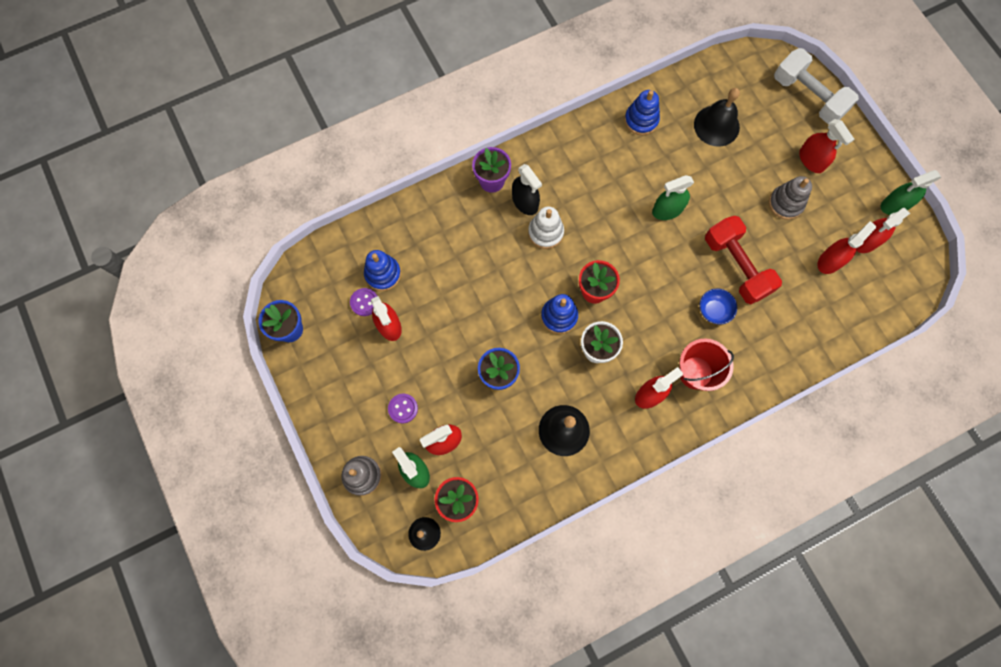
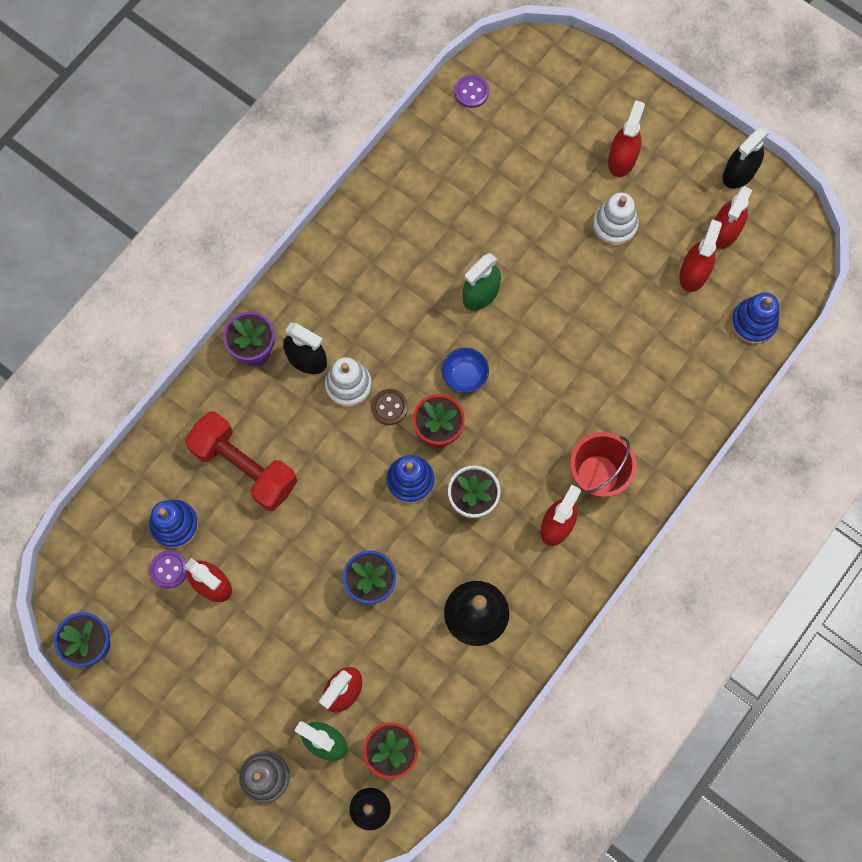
camera: 25 degrees left, 0 degrees up
purple button [388,394,418,423] -> purple button moved to [455,75,489,108]
blue stacking toy [624,90,660,135] -> blue stacking toy moved to [731,292,779,344]
black bell [694,88,740,146] -> none
blue bowl [700,289,737,325] -> blue bowl moved to [442,348,489,393]
red dumbbell [705,216,782,304] -> red dumbbell moved to [185,411,297,511]
grey stacking toy [769,176,812,220] -> white stacking toy [592,192,639,246]
white dumbbell [774,48,859,125] -> none
red spray bottle [799,119,854,173] -> red spray bottle turned 105 degrees counterclockwise [608,100,645,177]
green spray bottle [881,170,941,215] -> black spray bottle [723,127,770,189]
none -> brown button [371,389,408,425]

